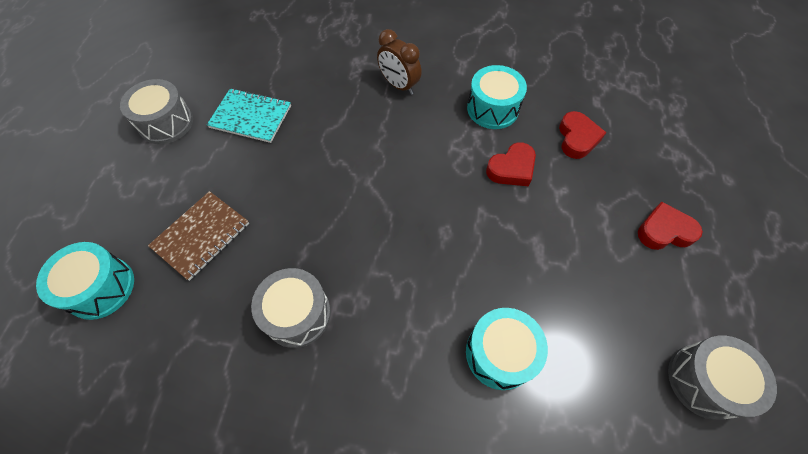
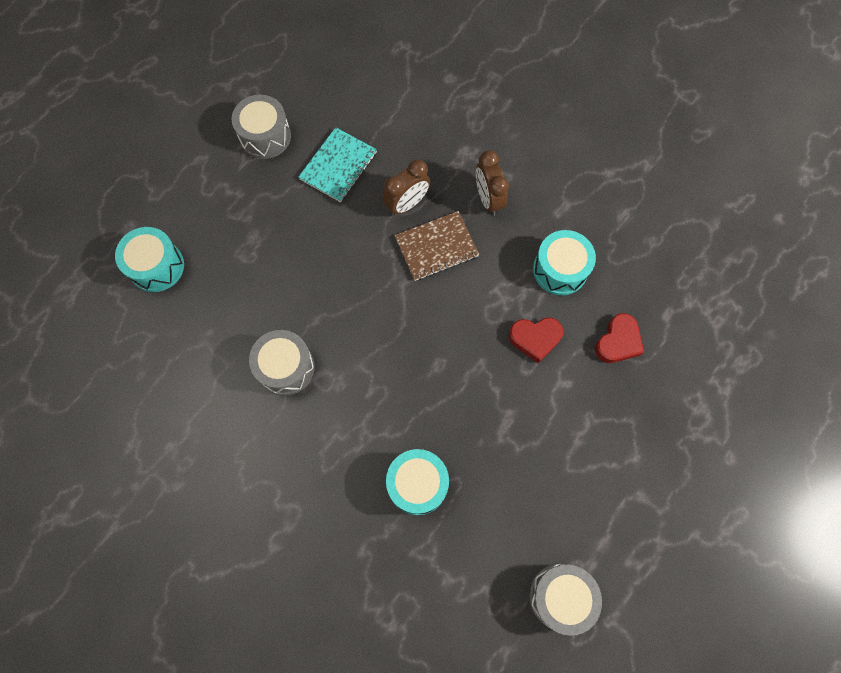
camera: 30 degrees right, 10 degrees up
brown notebook [148,191,249,281] -> brown notebook moved to [395,211,479,281]
turquoise notebook [207,88,291,143] -> turquoise notebook turned 75 degrees clockwise [298,127,377,202]
red heart [638,202,703,250] -> none
none -> brown clock [382,160,430,216]

